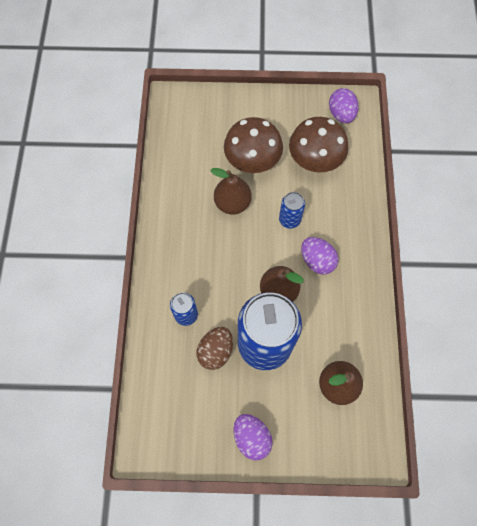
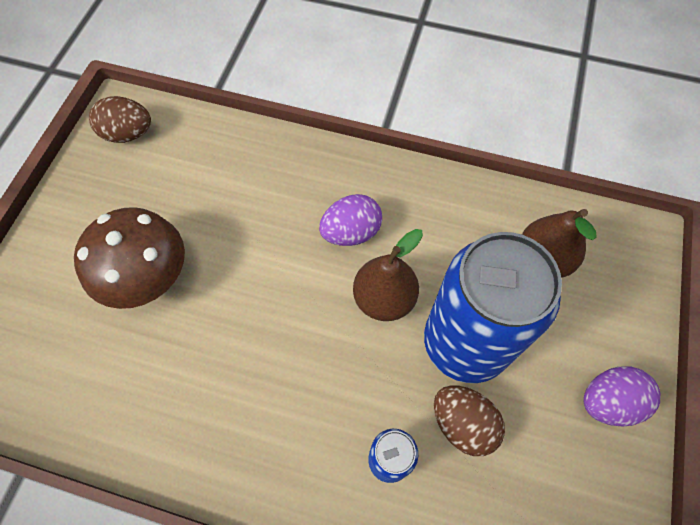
camera: 75 degrees left, 5 degrees down
brown pear [210,168,252,215] -> none
blue can [279,192,305,229] -> none
brown mushroom [289,117,348,172] -> none
purple egg [329,88,359,123] -> brown egg [89,96,151,143]

